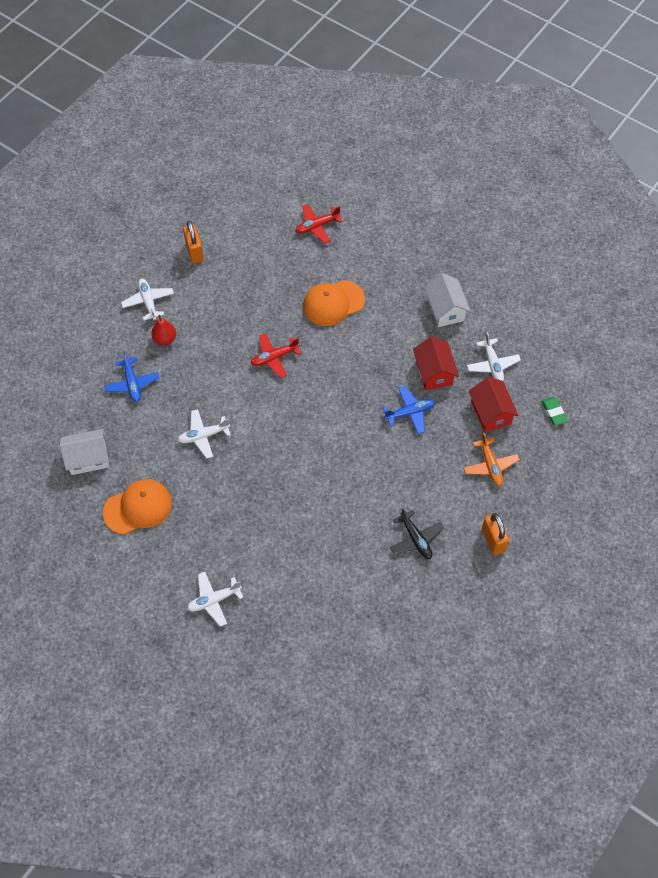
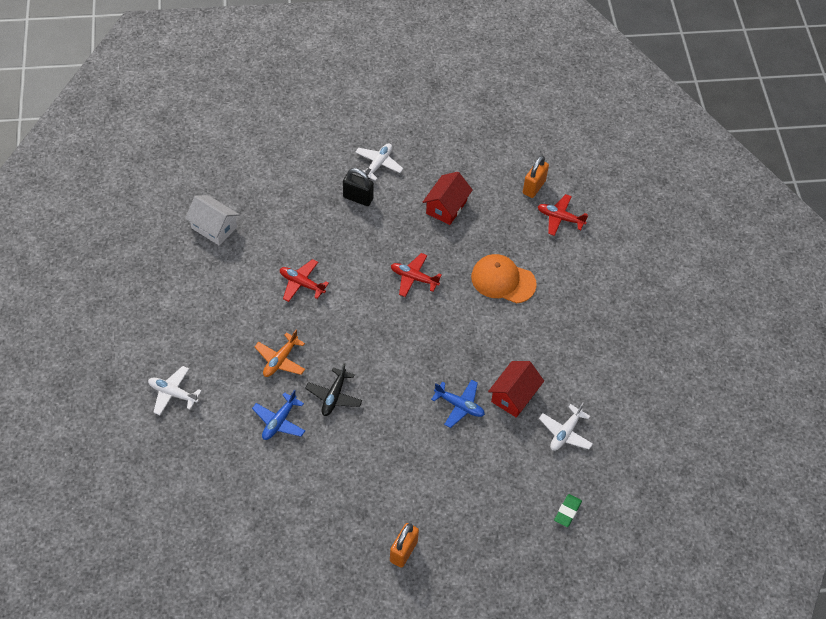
camera: 45 degrees right, 5 degrees down
orange cap [103,479,172,535] -> none
blue plane [104,352,160,402] -> blue plane moved to [252,390,305,440]
red pear [151,315,176,345] -> black padlock [343,168,374,206]
white plane [177,409,231,459] -> red plane [280,259,329,302]
orange padlock [183,221,204,264] -> orange padlock moved to [523,156,549,198]
black plane [390,508,444,559] -> black plane moved to [305,363,362,416]
white house [424,273,471,327] -> none
orange plane [464,433,520,486] -> orange plane moved to [254,330,305,377]
red house [469,377,519,432] -> red house moved to [423,172,473,225]

